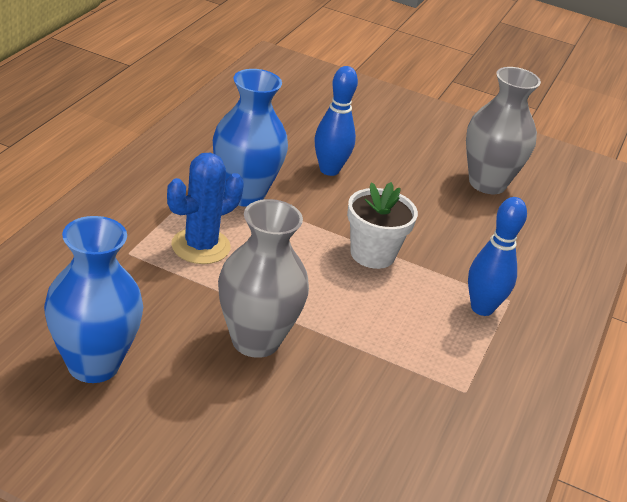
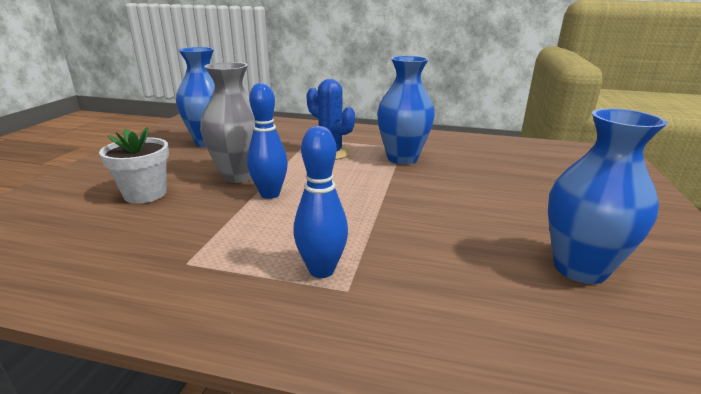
camera: 85 degrees right, 10 degrees down
blue bowling pin [315,66,358,176] -> blue bowling pin moved to [247,83,288,199]
white flower pot [347,182,418,269] -> white flower pot moved to [99,127,169,204]
grey vase [466,67,541,194] -> blue vase [548,108,667,284]

